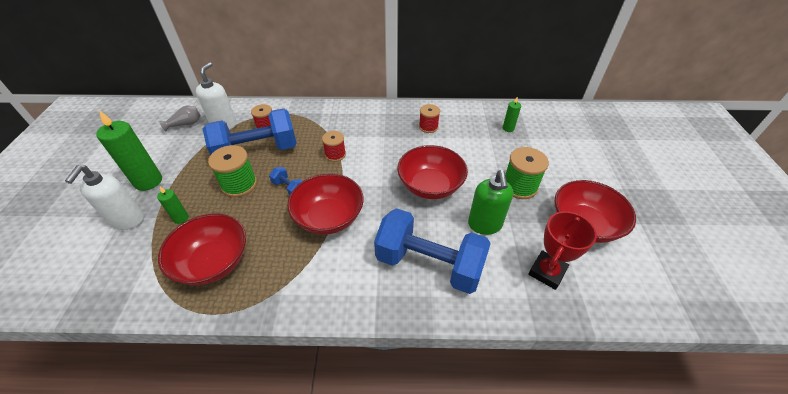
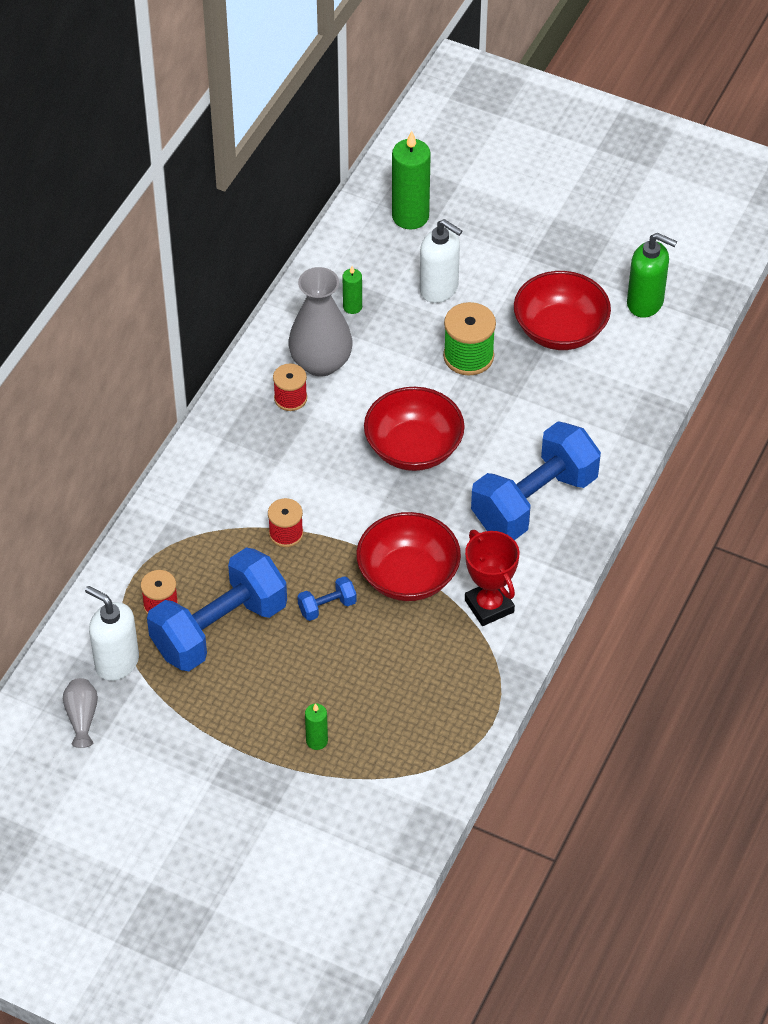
camera: 65 degrees left, 5 degrees up
white soap dispenser [65,165,144,230] -> white soap dispenser moved to [420,219,462,303]
green candle [96,110,162,191] -> green candle moved to [392,130,431,229]
red bowl [158,213,246,285] -> none
blue dumbbell [203,108,297,155] -> blue dumbbell turned 45 degrees clockwise [147,548,287,671]
green spool [208,145,257,197] -> none
green soap dispenser [468,170,514,235] -> green soap dispenser moved to [627,233,677,318]
red trophy [528,211,597,290] -> red trophy moved to [465,530,520,626]
none -> grey vase [288,267,353,377]

